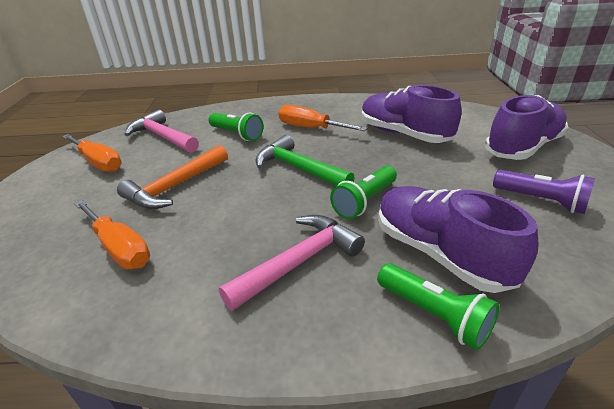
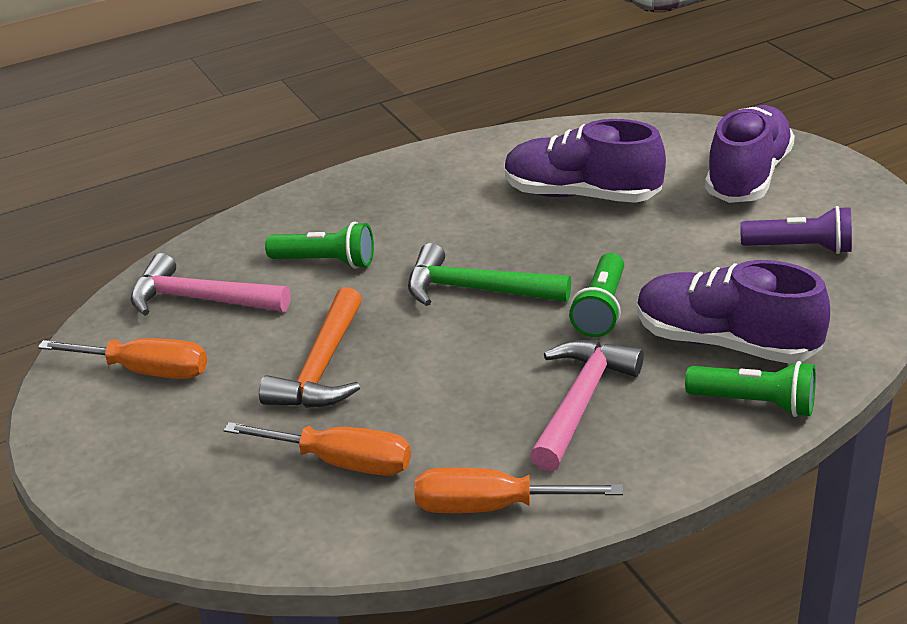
camera: 25 degrees left, 0 degrees up
orange screwdriver [279,105,367,131] -> orange screwdriver moved to [414,467,623,513]

